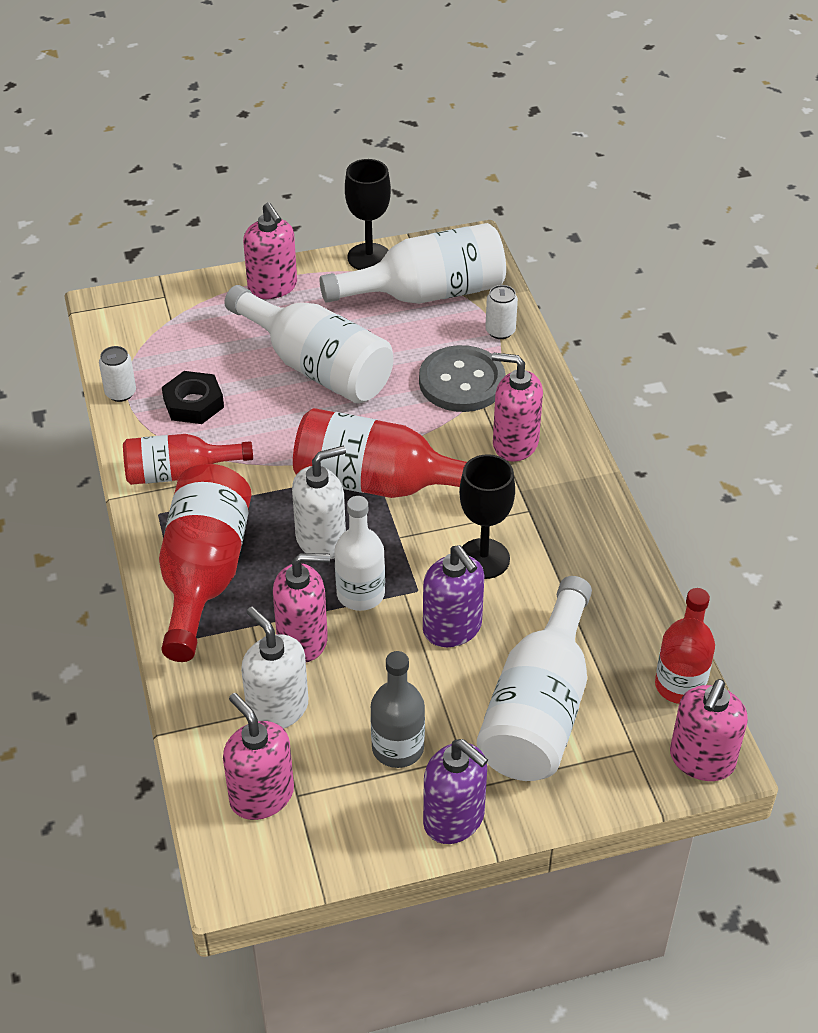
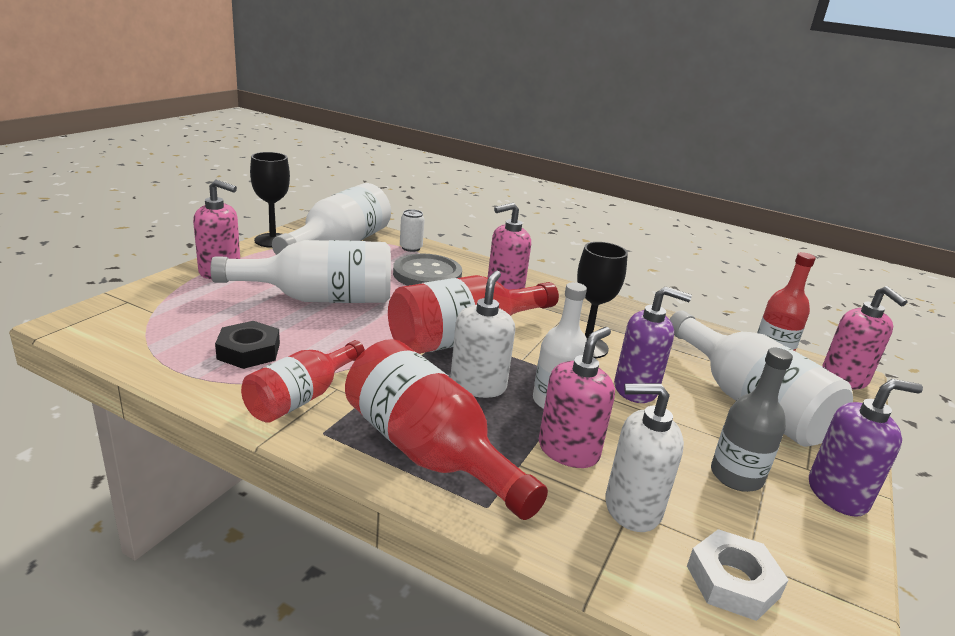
camera: 50 degrees left, 20 degrees down
white can [99,346,136,402] -> none
pink soap dispenser [223,693,294,820] -> white nut [687,529,789,621]

